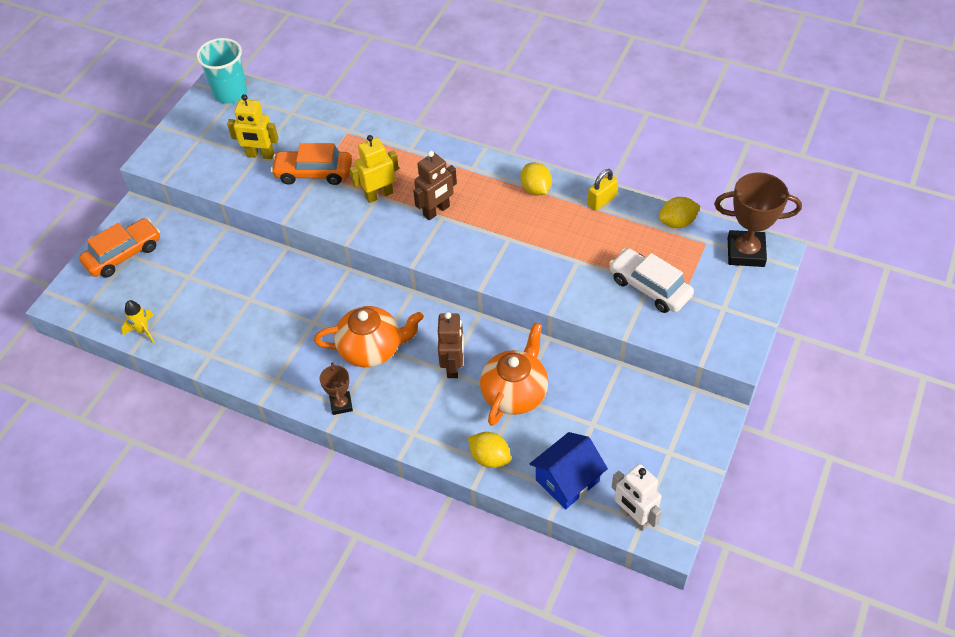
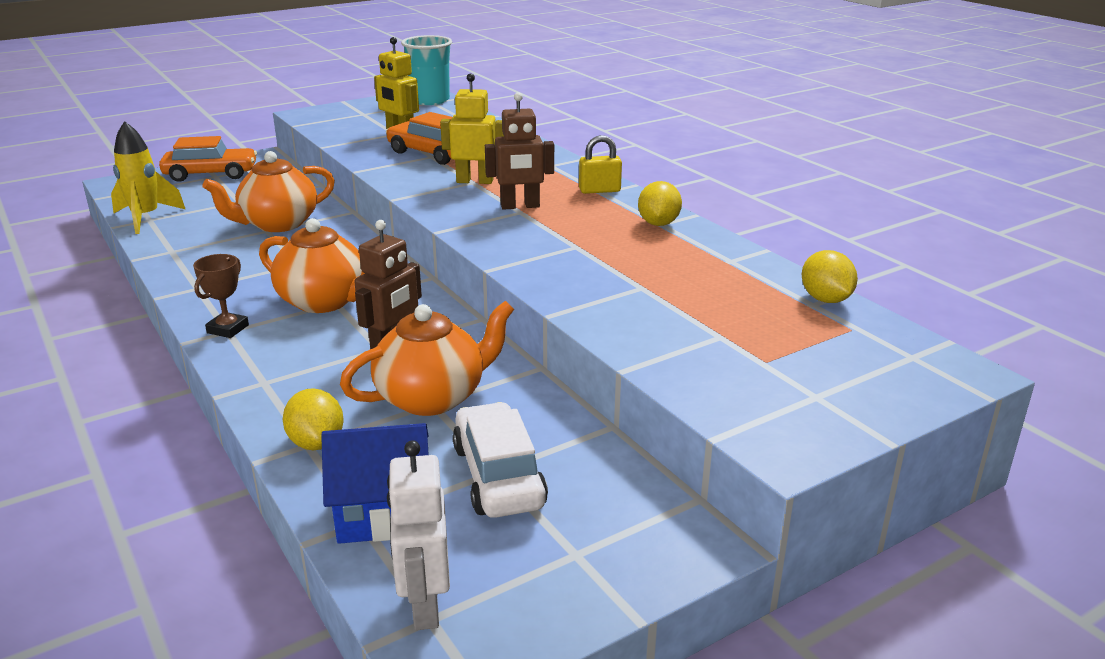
camera: 30 degrees right, 25 degrees down
yellow rocket [121,300,155,343] -> yellow rocket [111,121,186,234], size x1.61
yellow padlock [588,169,618,211] -> yellow padlock moved to [579,135,622,194]
white car [609,248,694,313] -> white car moved to [453,402,548,518]
yellow lemon [659,197,700,228] -> yellow lemon turned 60 degrees clockwise [802,250,858,303]
brown trophy [714,172,802,267] -> none
none -> orange teapot [203,151,335,232]

